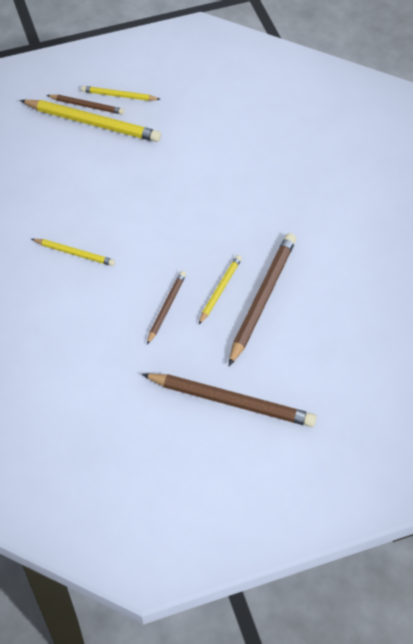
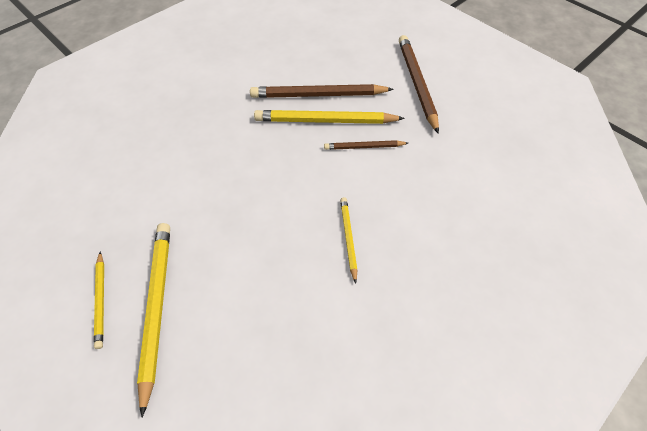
camera: 115 degrees left, 0 degrees up
brown pencil [47,95,124,115] -> none
yellow pencil [199,255,242,324] -> yellow pencil [254,110,405,124], size x1.83

